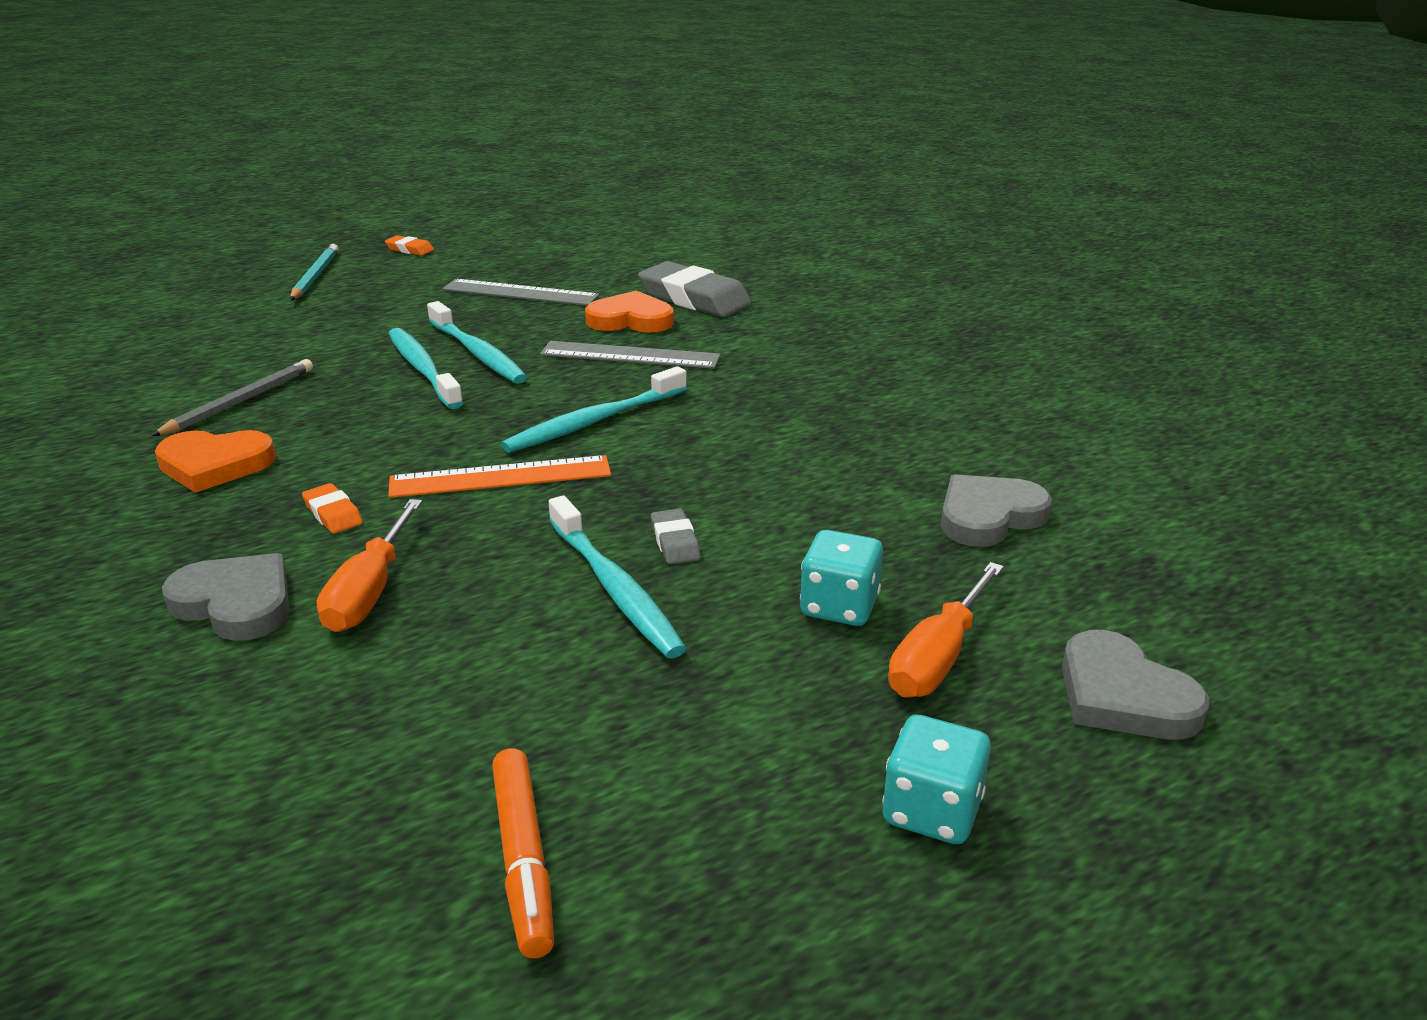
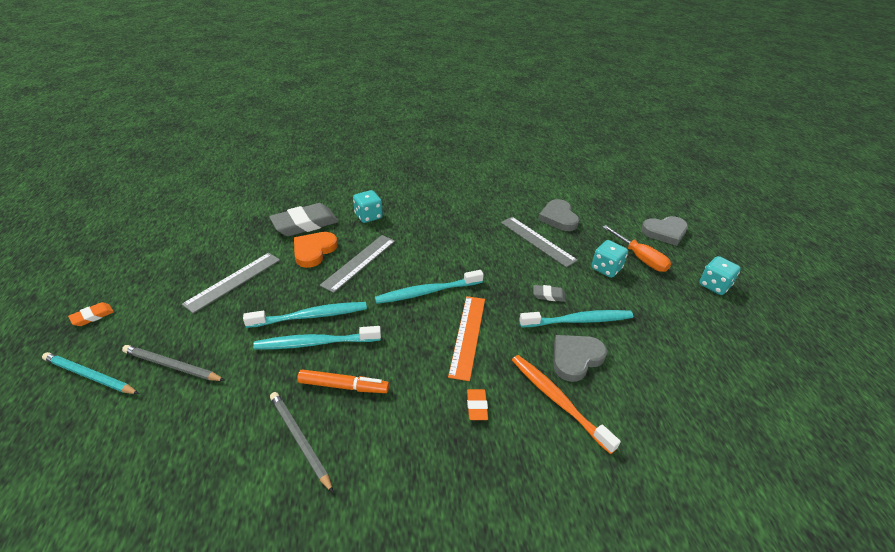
camera: 70 degrees left, 10 degrees up
orange heart [155,430,276,493] -> none
grey heart [162,553,290,641] -> grey heart moved to [553,335,607,382]
orange eraser [302,483,363,534] -> orange eraser turned 75 degrees counterclockwise [467,389,488,420]
orange screwdriver [317,499,422,632] -> orange toothbrush [512,355,621,454]
orange marker [492,748,554,959] -> orange marker moved to [297,369,389,393]
turquoise toothbrush [501,366,687,453] -> turquoise toothbrush turned 90 degrees clockwise [375,270,484,304]
none -> grey pencil [122,345,225,381]
none -> turquoise dice [353,190,383,223]
none -> grey ruler [501,217,578,268]

